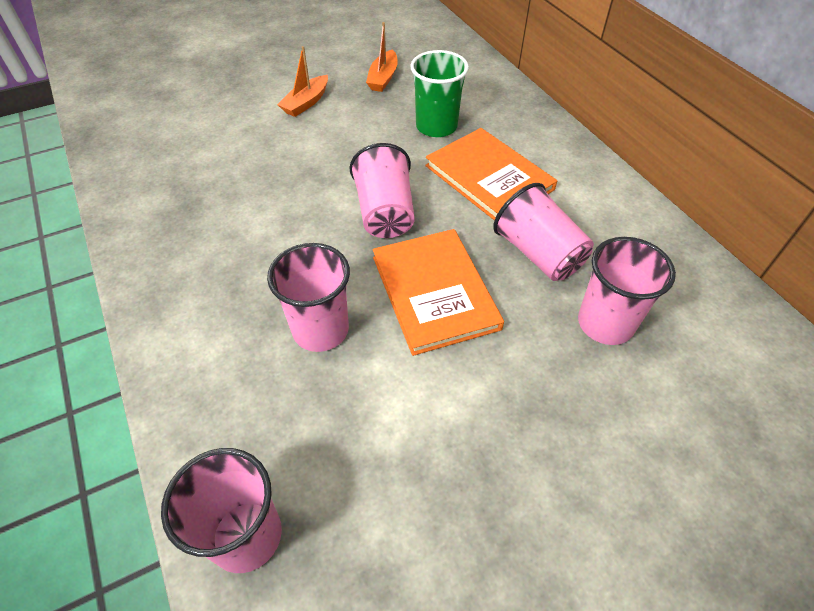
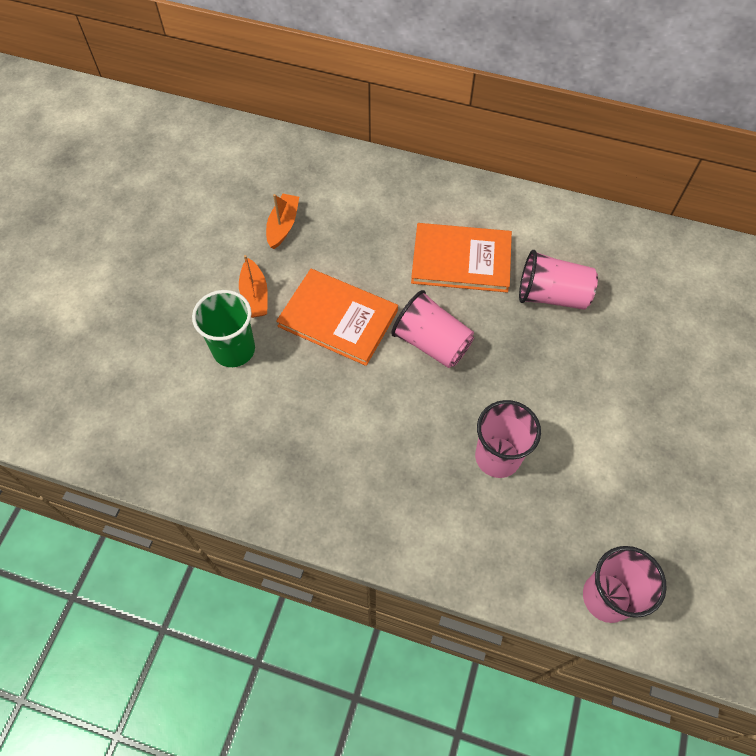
camera: 45 degrees left, 10 degrees up
orange boat [366,22,398,92] -> orange boat turned 135 degrees counterclockwise [266,194,299,249]
orange book [373,229,504,356] -> orange book moved to [276,269,398,366]
green cup [410,50,469,137] -> green cup moved to [192,290,255,367]
pink cup [578,237,676,345] -> none

